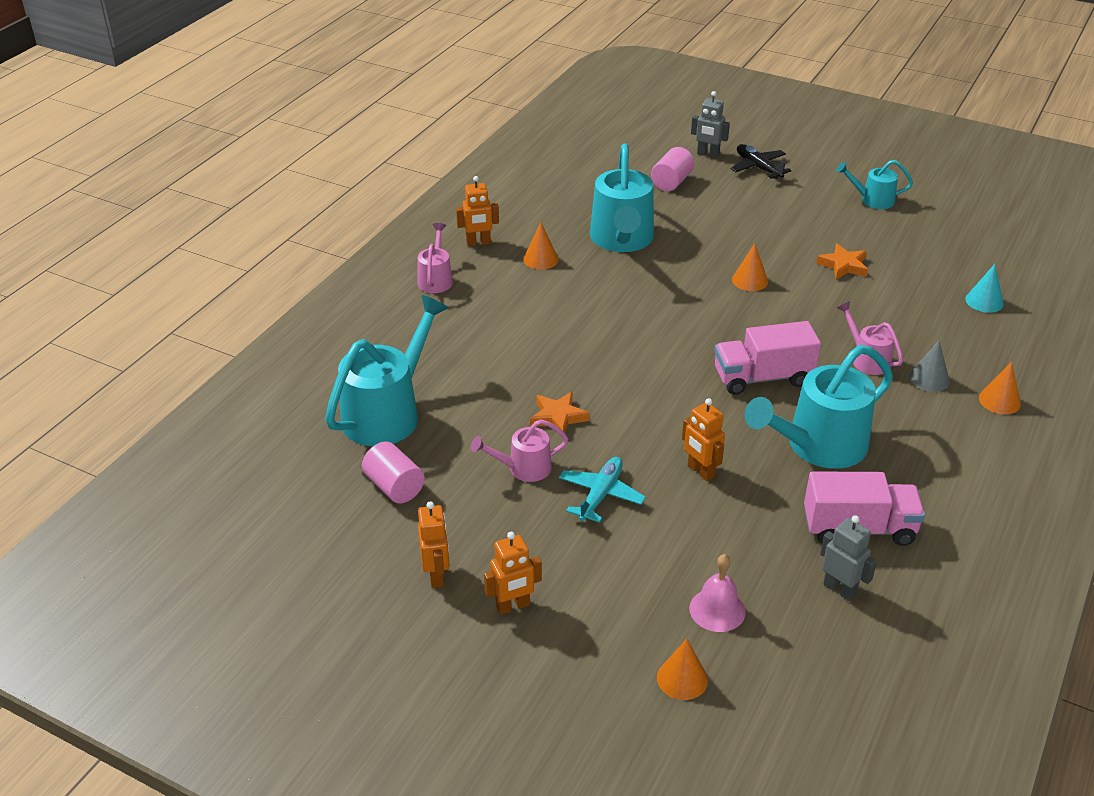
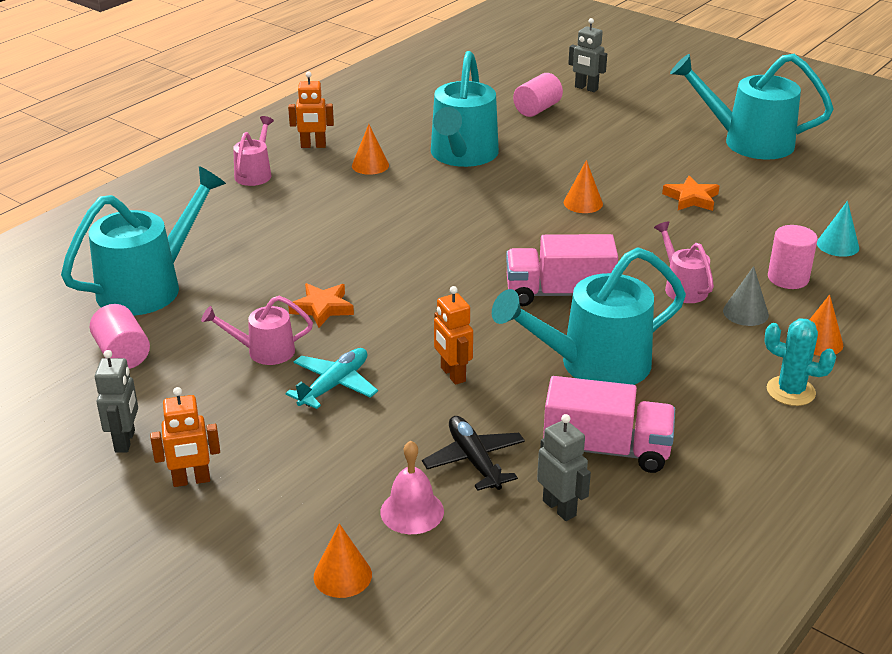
camera: 10 degrees right, 5 degrees down
orange robot [418,501,449,588] -> grey robot [95,350,138,453]
black plane [731,144,792,179] -> black plane moved to [422,416,525,491]
turquoise watering can [836,160,913,209] -> turquoise watering can [670,54,834,160], size x1.92
none -> turquoise cactus [764,319,836,406]
none -> pink cylinder [768,225,818,289]

